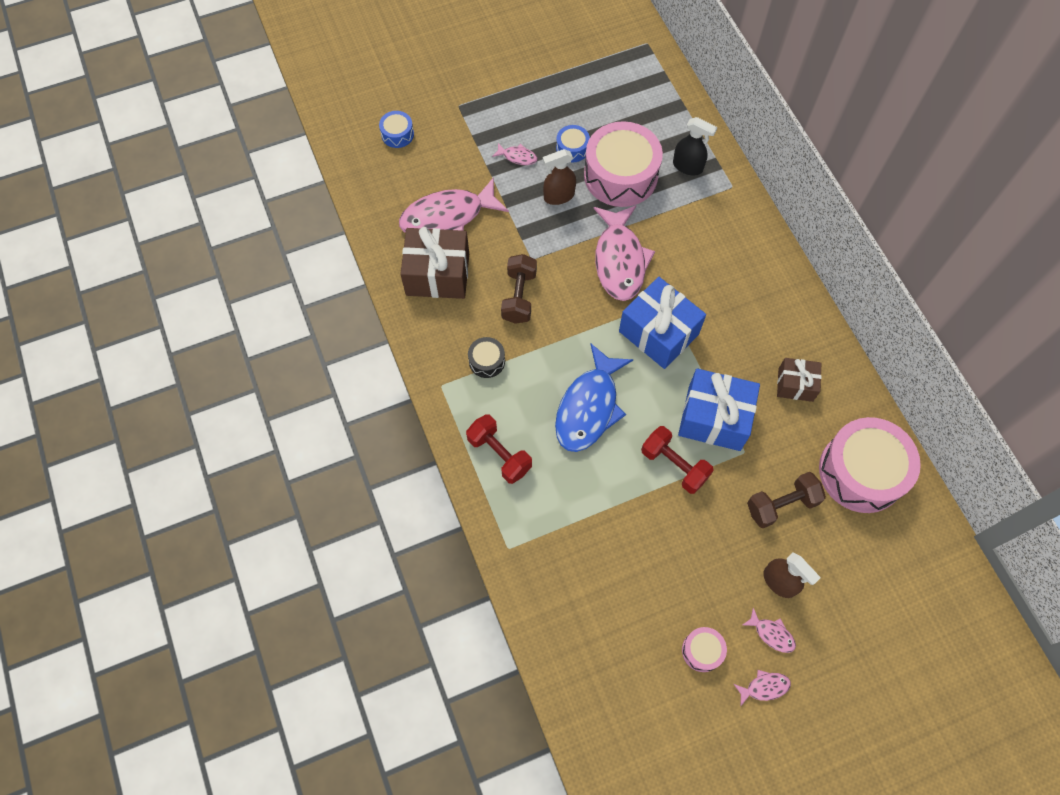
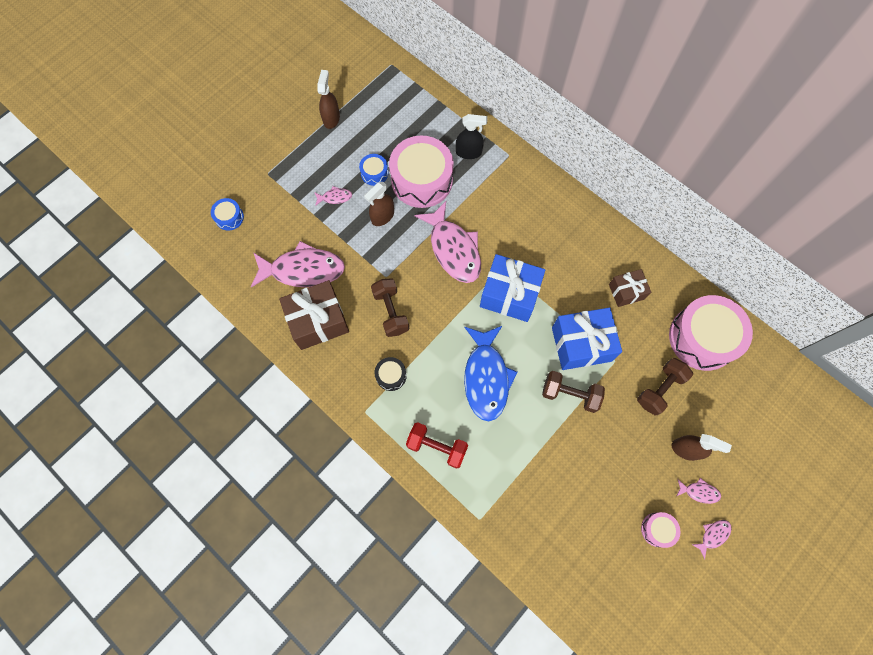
camera: 25 degrees left, 5 degrees up
pink fish [399,177,509,233] -> pink fish turned 135 degrees counterclockwise [251,241,345,287]
red dumbbell [641,426,714,494] -> brown dumbbell [542,371,605,413]
none -> brown spray bottle [318,70,340,129]

